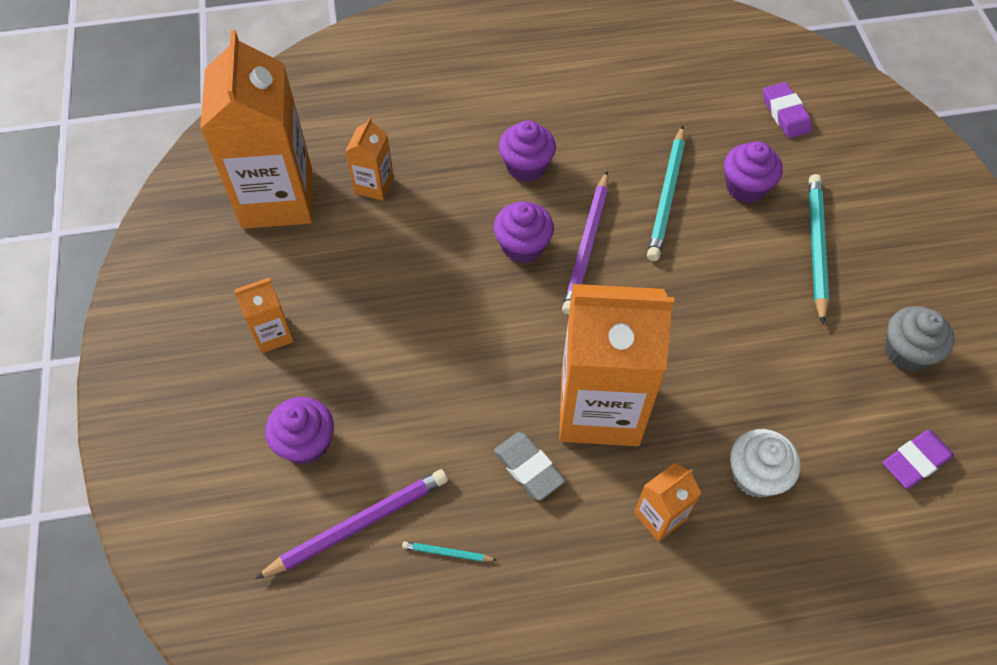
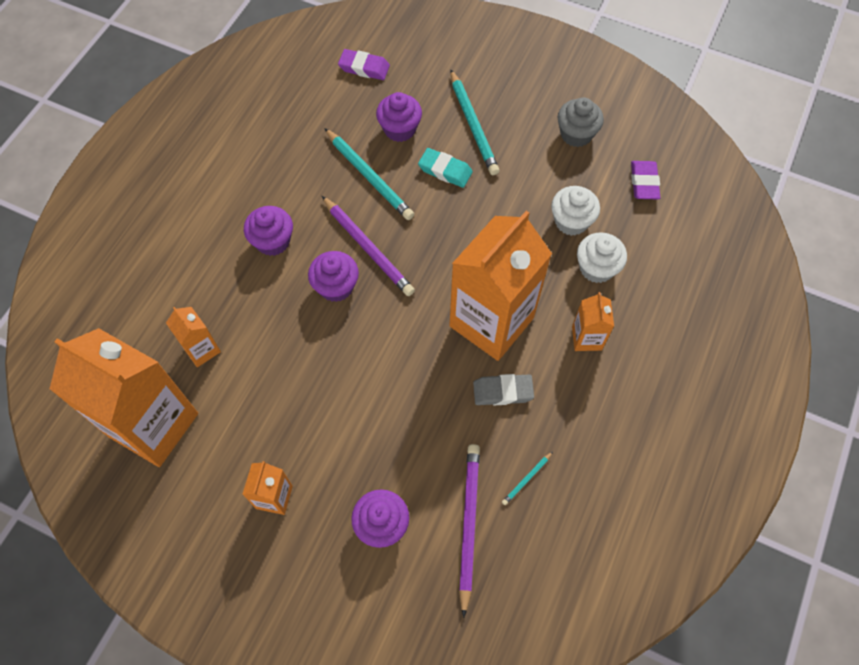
camera: 55 degrees left, 5 degrees up
turquoise pencil [809,174,829,325] -> turquoise pencil turned 150 degrees counterclockwise [450,69,499,175]
none -> turquoise eraser [418,148,473,188]
none -> white cupcake [551,186,600,236]

